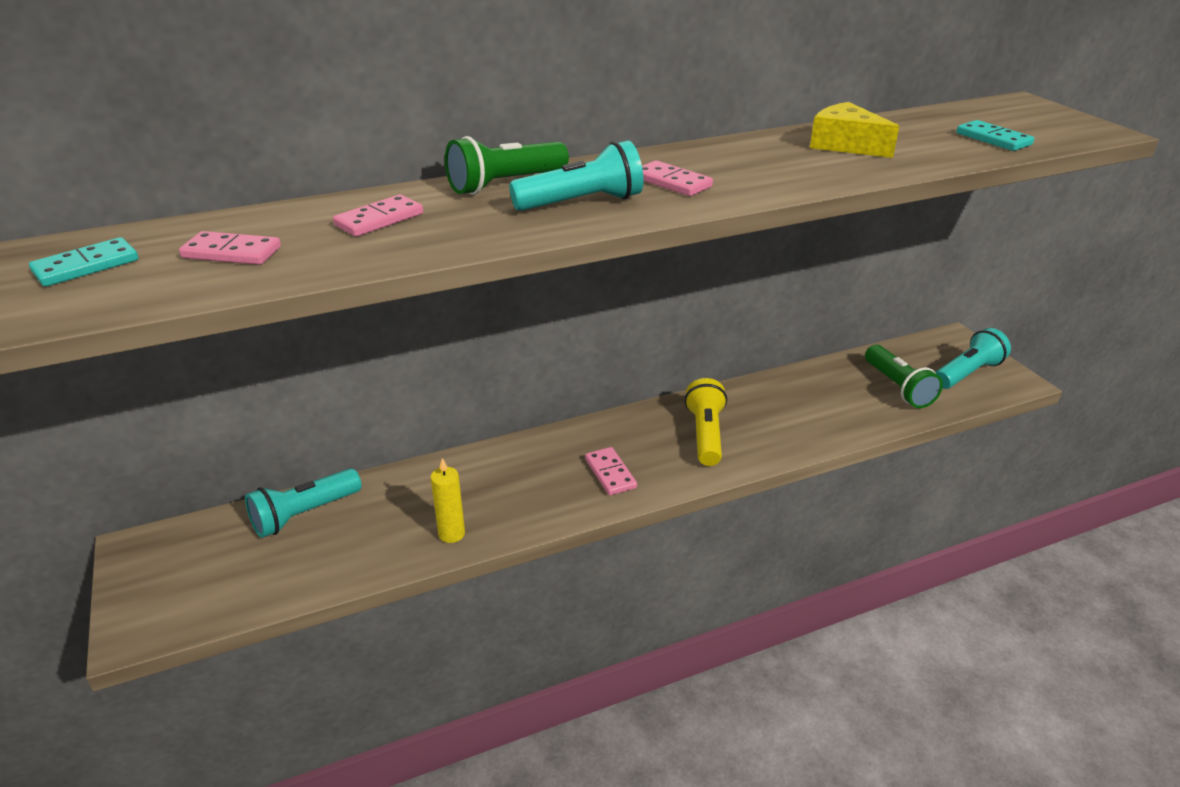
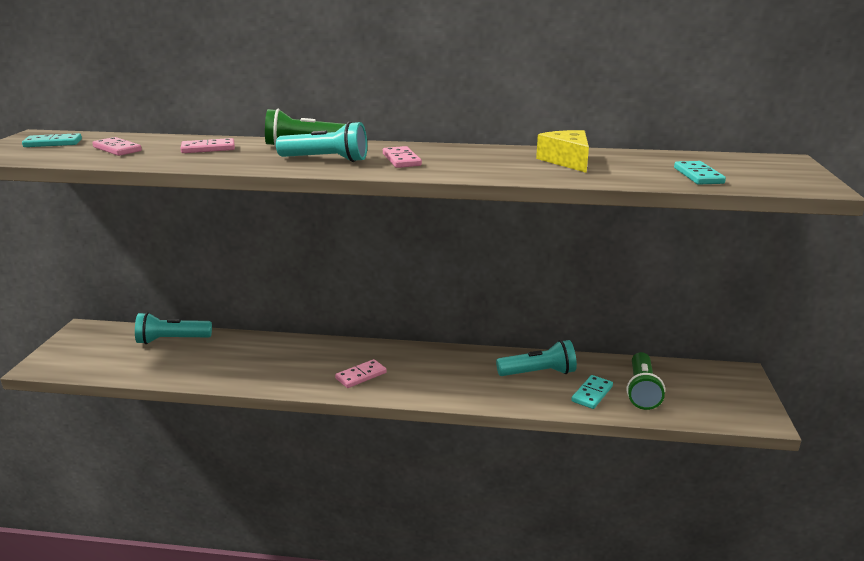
camera: 30 degrees right, 10 degrees down
yellow candle [431,458,465,543] -> none
pink domino [585,447,637,496] -> pink domino turned 45 degrees clockwise [335,359,387,388]
yellow flashlight [684,378,727,466] -> none
turquoise flashlight [936,328,1011,389] -> turquoise flashlight moved to [496,340,577,376]
none -> turquoise domino [571,375,613,409]

